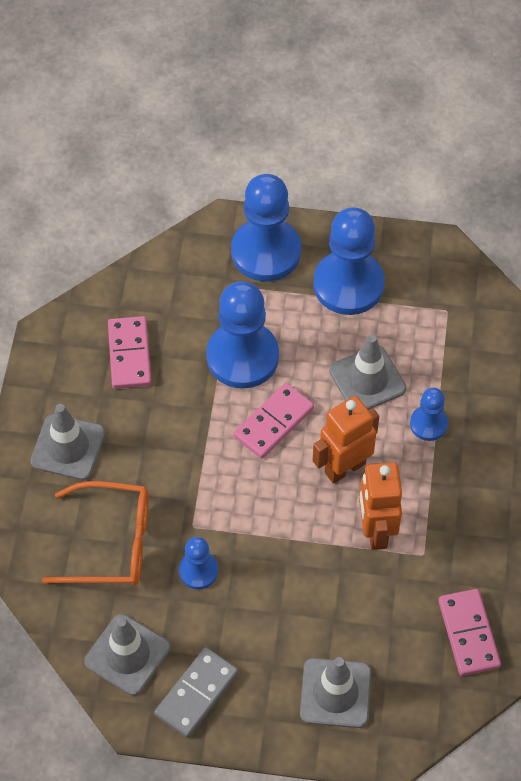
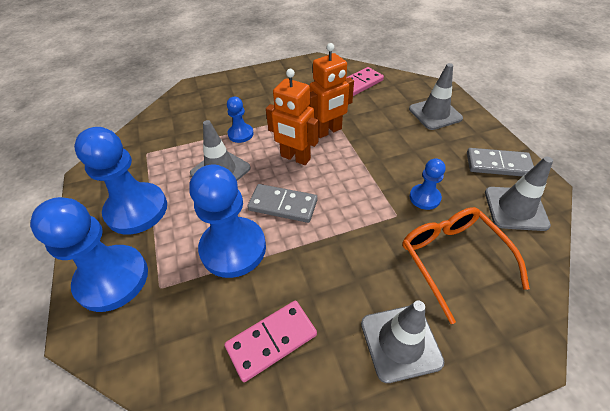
camera: 115 degrees left, 10 degrees down
pink domino [234,383,314,459] -> grey domino [247,184,317,223]

